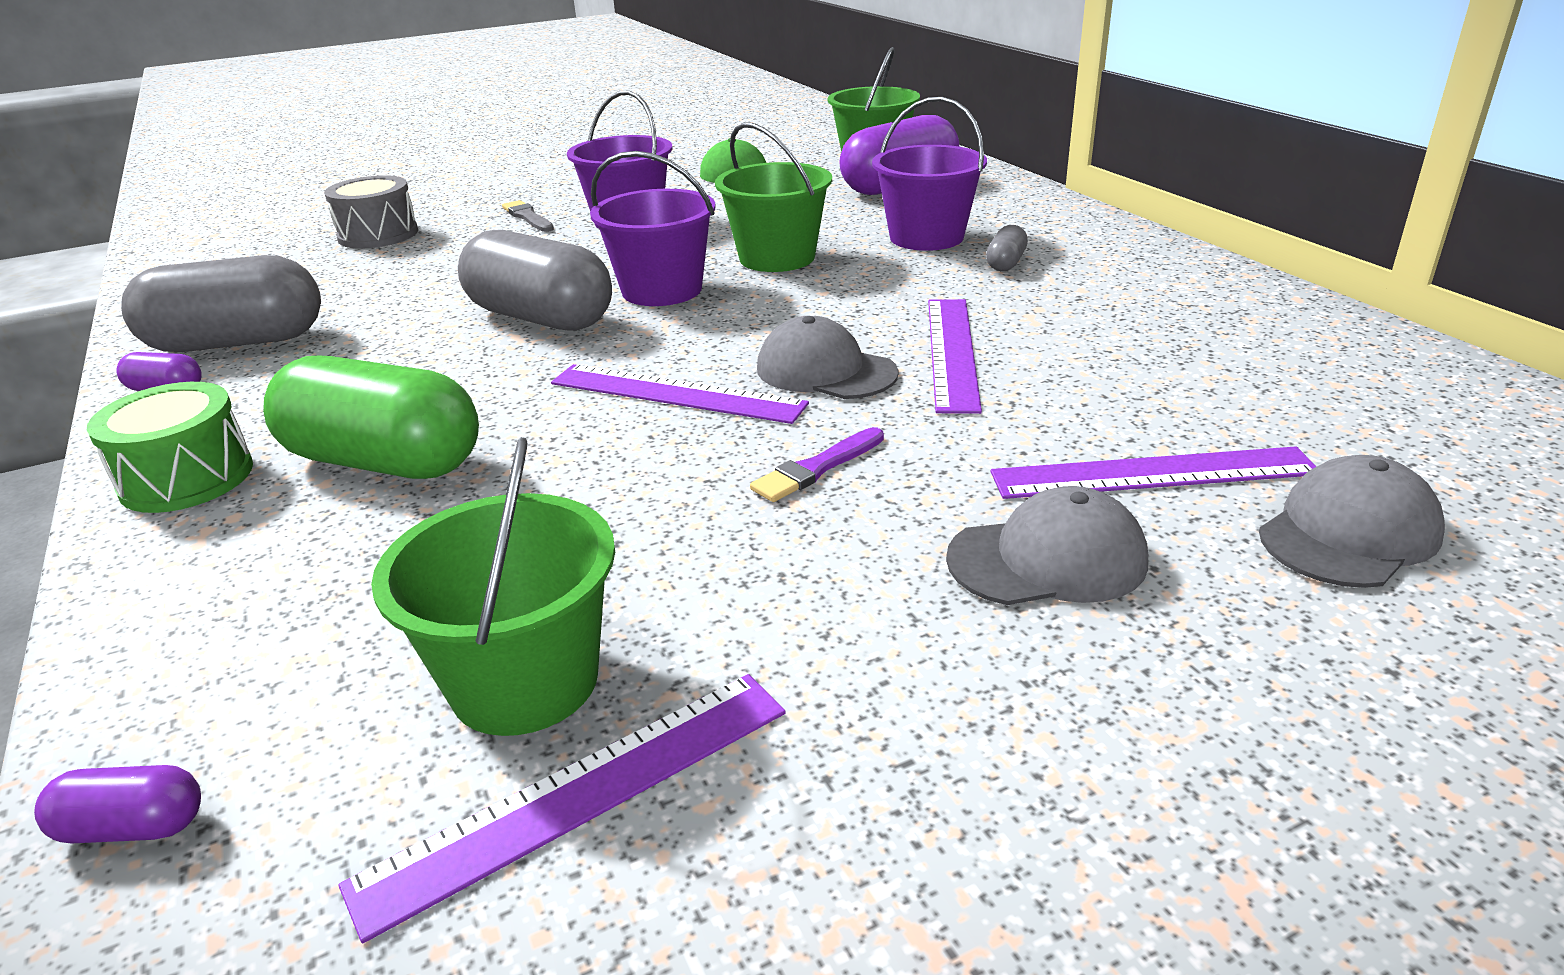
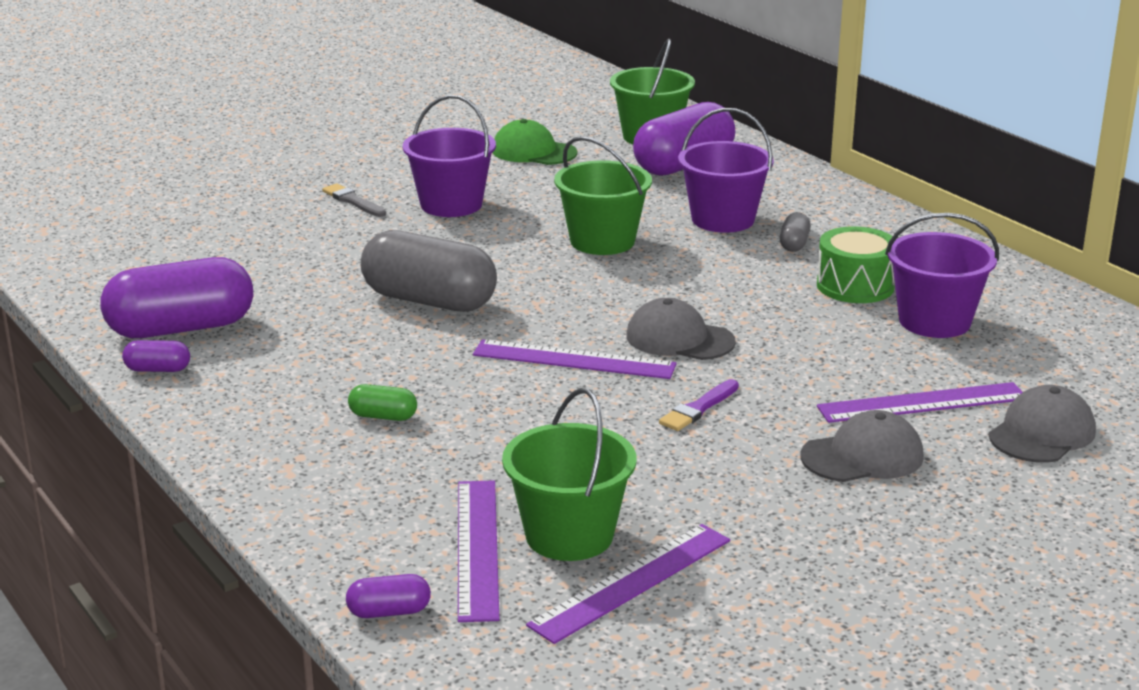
camera: 10 degrees left, 5 degrees down
green drum [87,382,253,513] -> green drum moved to [817,226,895,303]
grey capsule [121,255,321,352] -> purple capsule [101,257,253,338]
green capsule [263,356,479,479] -> green capsule [348,384,417,421], size x0.43
grey drum [324,175,418,249] -> none
purple bucket [590,151,716,306] -> purple bucket moved to [885,213,999,338]
purple ruler [928,299,982,414] -> purple ruler moved to [458,480,499,622]

